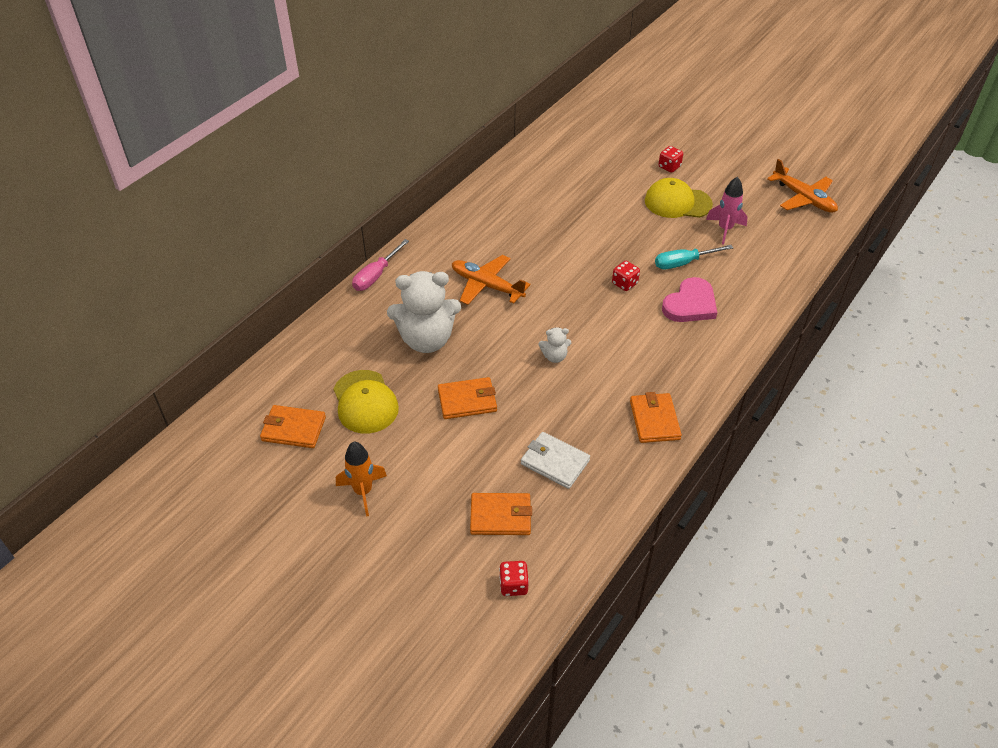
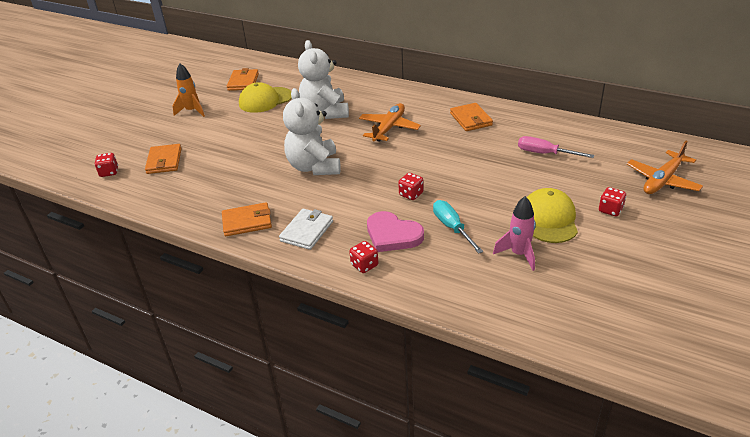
camera: 85 degrees right, 10 degrees down
pink screwdriver [352,239,409,291] -> pink screwdriver moved to [518,136,594,158]
orange wallet [438,377,497,419] -> orange wallet moved to [450,103,493,131]
white wallet [521,432,590,489] -> white wallet moved to [279,209,333,250]
white teddy bear [539,327,571,363] -> white teddy bear [283,88,341,175], size x2.25
orange plane [767,159,838,213] -> orange plane moved to [627,141,703,194]
none -> red dice [349,241,378,273]

